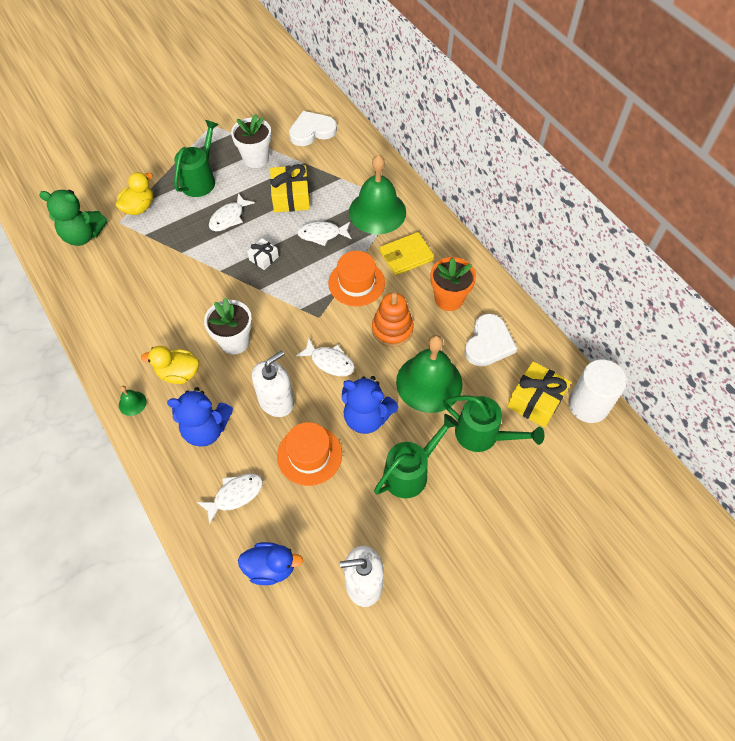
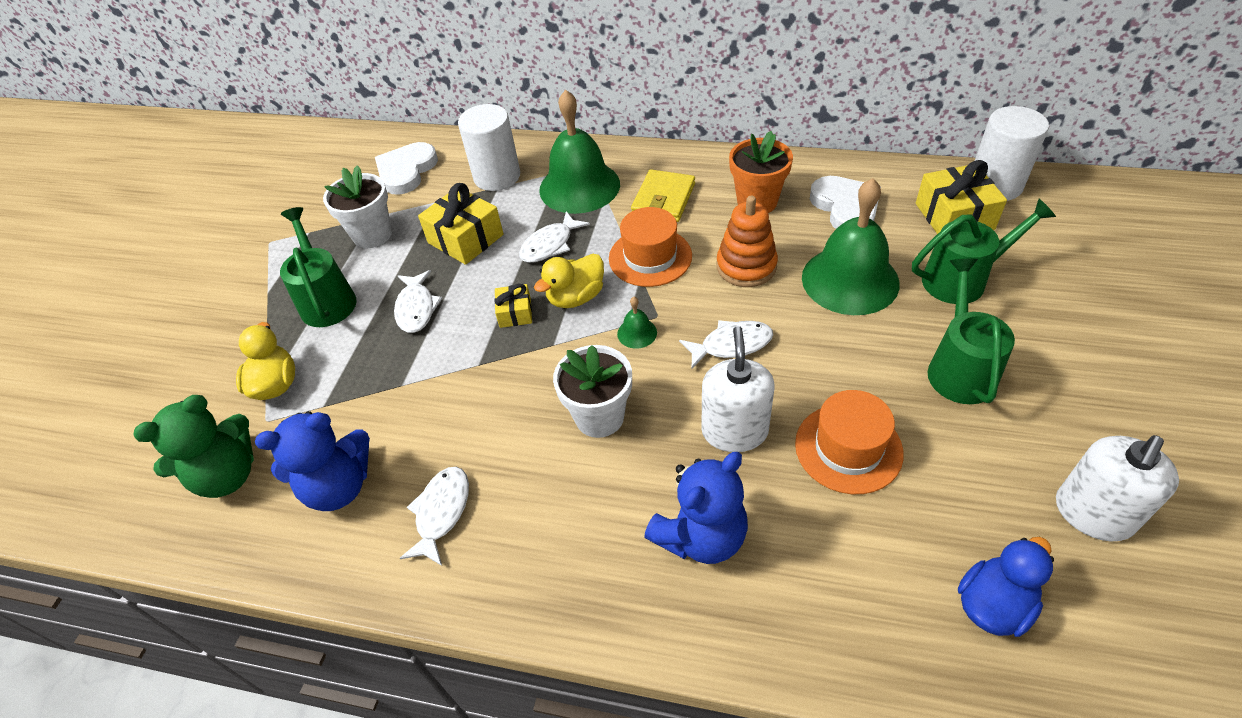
camera: 40 degrees left, 10 degrees down
green bell [119,386,147,416] -> green bell moved to [617,297,657,349]
yellow duck [141,346,199,384] -> yellow duck moved to [534,254,604,308]
white fish [197,474,263,525] -> white fish moved to [400,467,469,566]
white gift [247,238,279,270] -> yellow gift [494,284,532,328]
blue teddy bear [342,376,398,434] -> blue teddy bear moved to [255,411,370,511]
none -> white cylinder [458,104,520,191]

